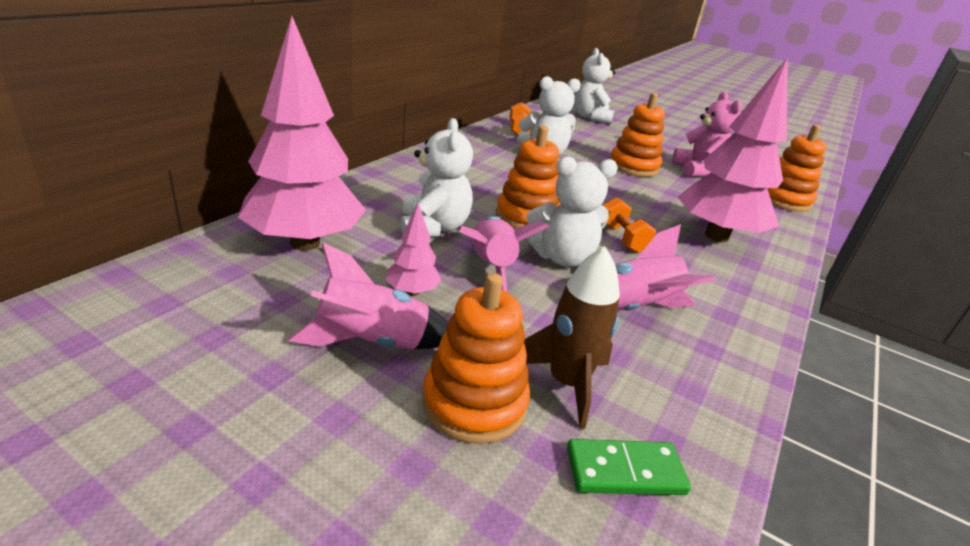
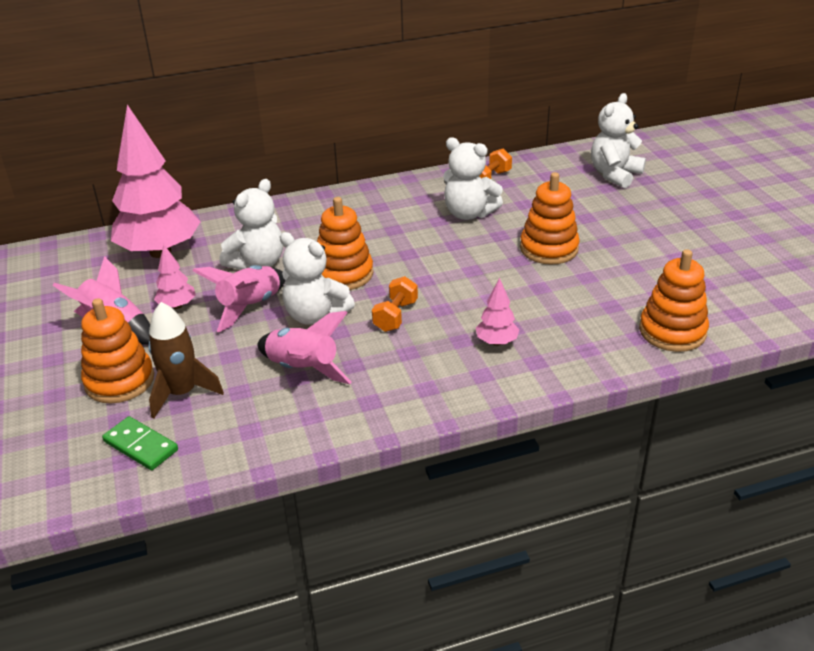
camera: 45 degrees right, 5 degrees up
pink teddy bear [672,92,742,177] -> none
pink tree [678,57,788,242] -> pink tree [476,278,519,346], size x0.43

